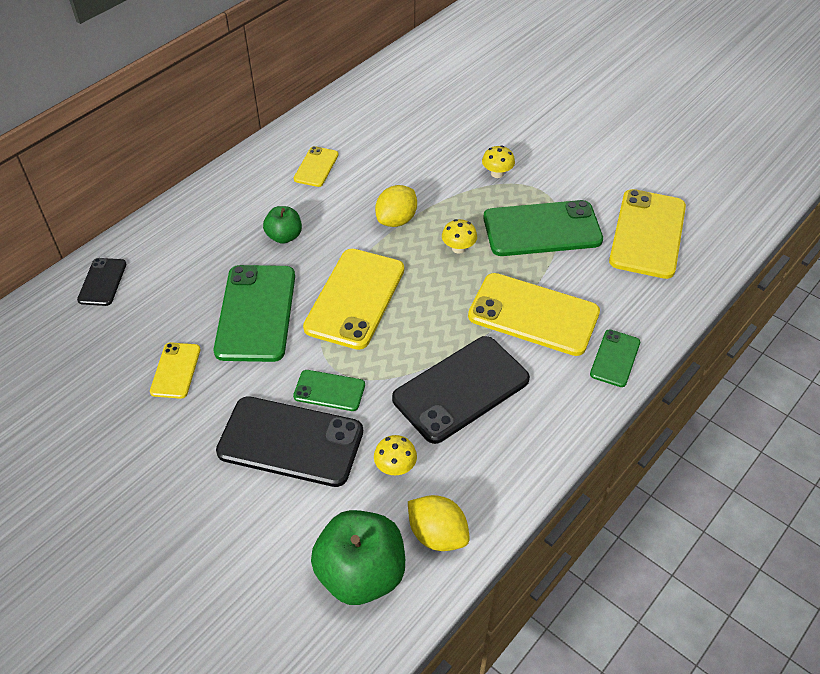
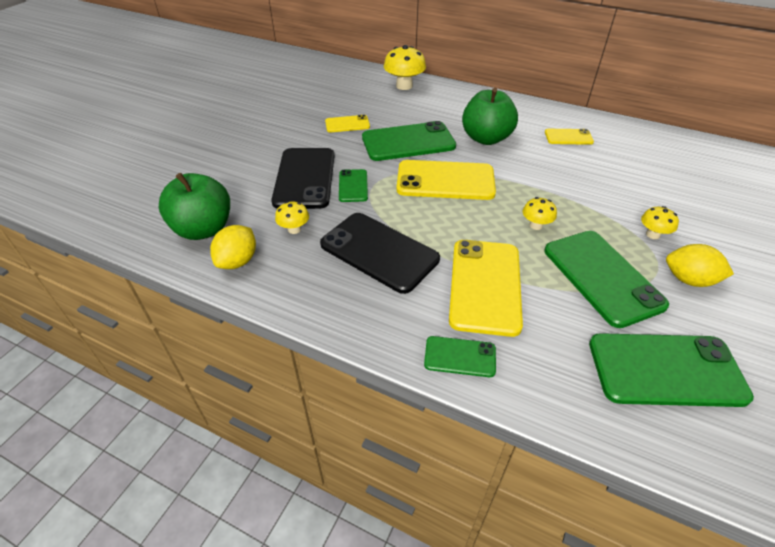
camera: 75 degrees right, 5 degrees down
black phone [77,258,126,306] -> yellow mushroom [384,45,426,90]
green apple [263,206,302,244] -> green apple [462,88,518,145], size x1.81
yellow lemon [375,185,417,227] -> yellow lemon moved to [666,244,734,287]
yellow phone [609,189,686,279] -> green phone [589,333,754,407]

